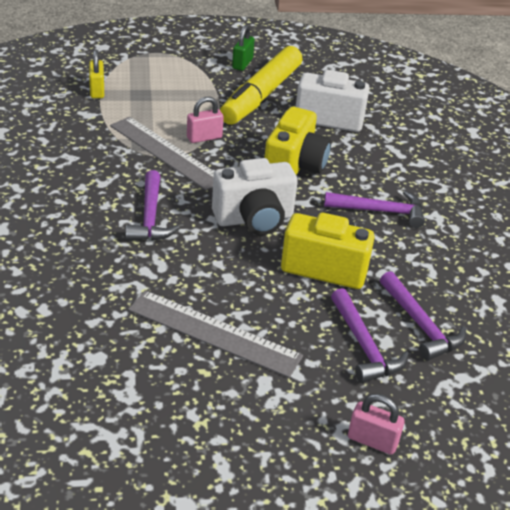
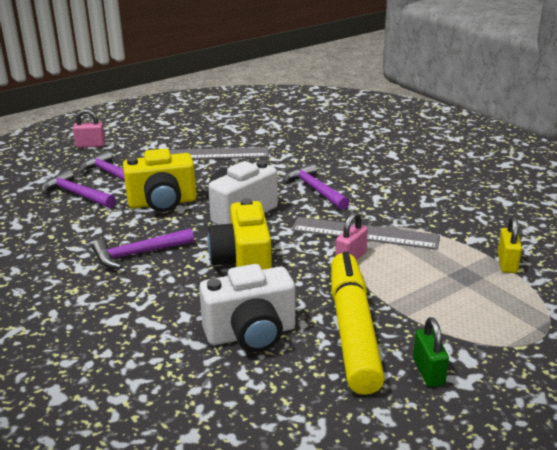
camera: 155 degrees right, 10 degrees down
yellow padlock [89,49,104,98] -> yellow padlock turned 45 degrees clockwise [498,216,522,273]

